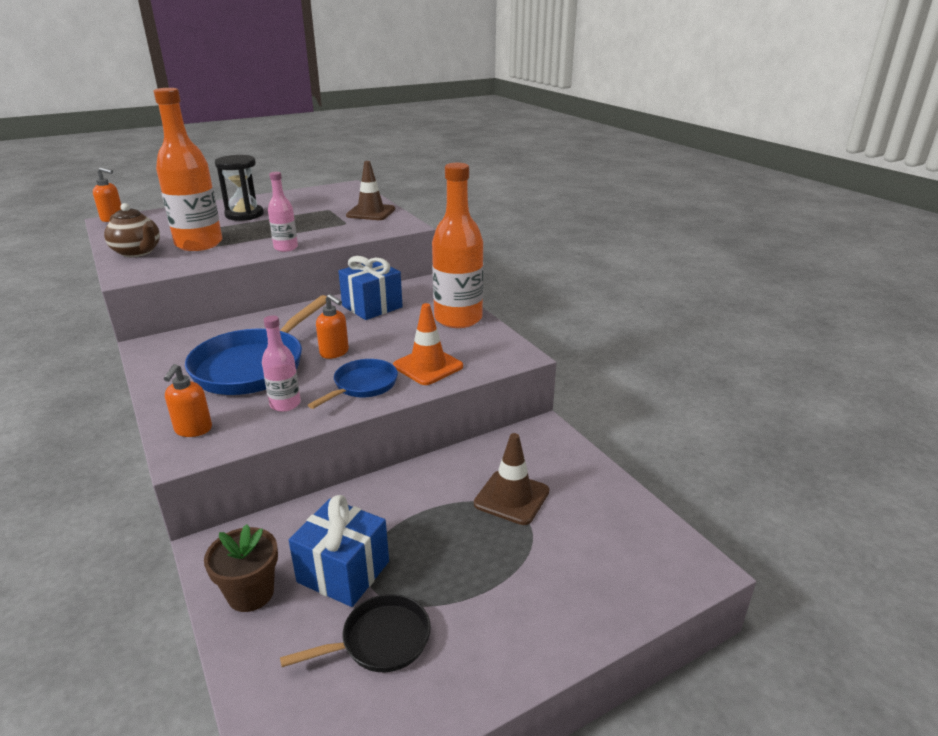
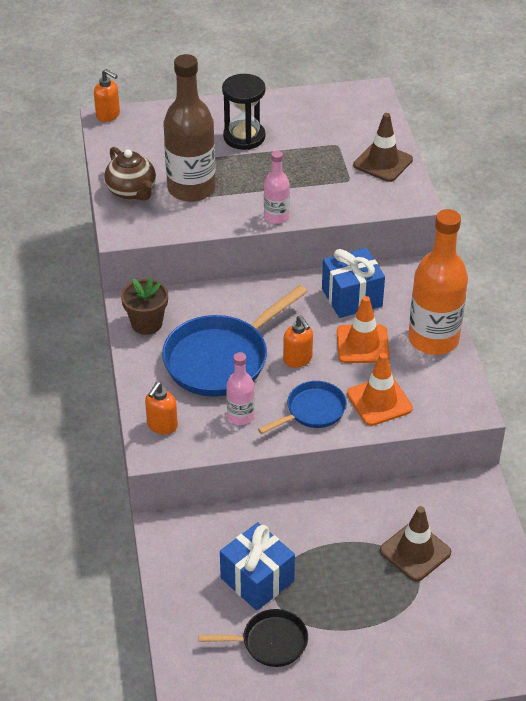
camera: 20 degrees right, 15 degrees up
orange bottle [154,88,222,251] -> brown bottle [164,54,216,202]
brown flower pot [204,524,278,612] -> brown flower pot moved to [121,278,168,335]
none -> orange traffic cone [337,296,390,363]

